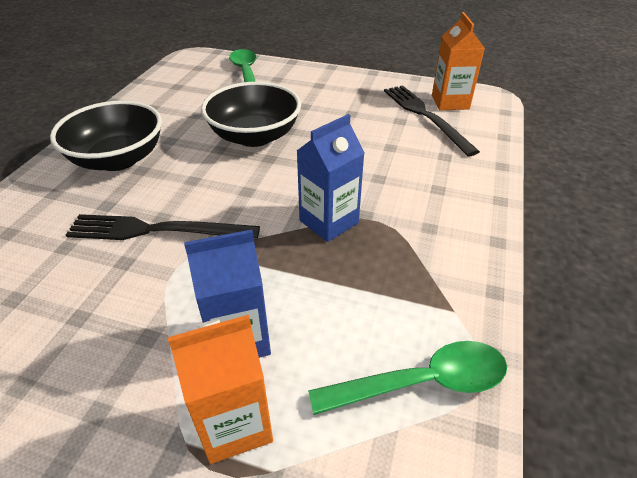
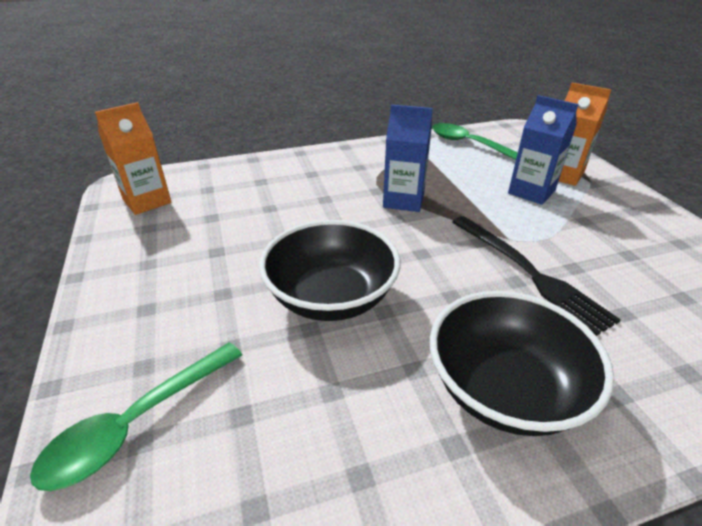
camera: 125 degrees left, 5 degrees down
black fork [384,85,480,156] -> none

